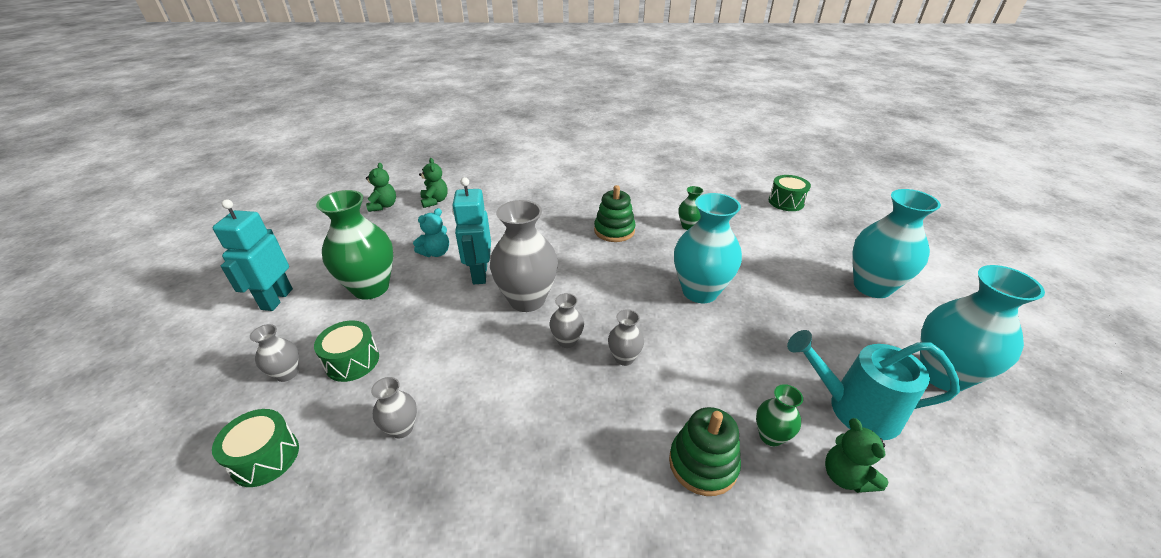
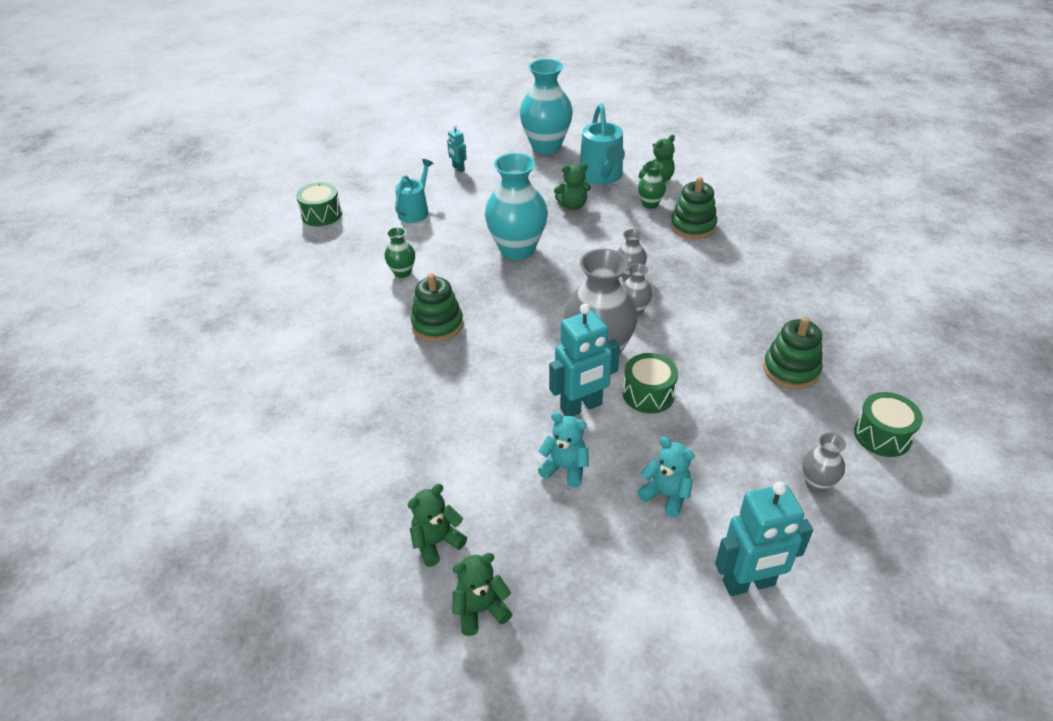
camera: 110 degrees left, 5 degrees up
green drum [314,321,379,382] -> green drum moved to [623,353,678,414]
green vase [316,190,394,300] -> turquoise teddy bear [637,437,695,517]
grey vase [371,377,417,438] -> green stacking toy [763,317,822,389]
turquoise vase [852,189,941,298] -> turquoise robot [447,125,467,172]
none -> turquoise watering can [395,159,433,223]
none -> green teddy bear [554,163,591,210]

